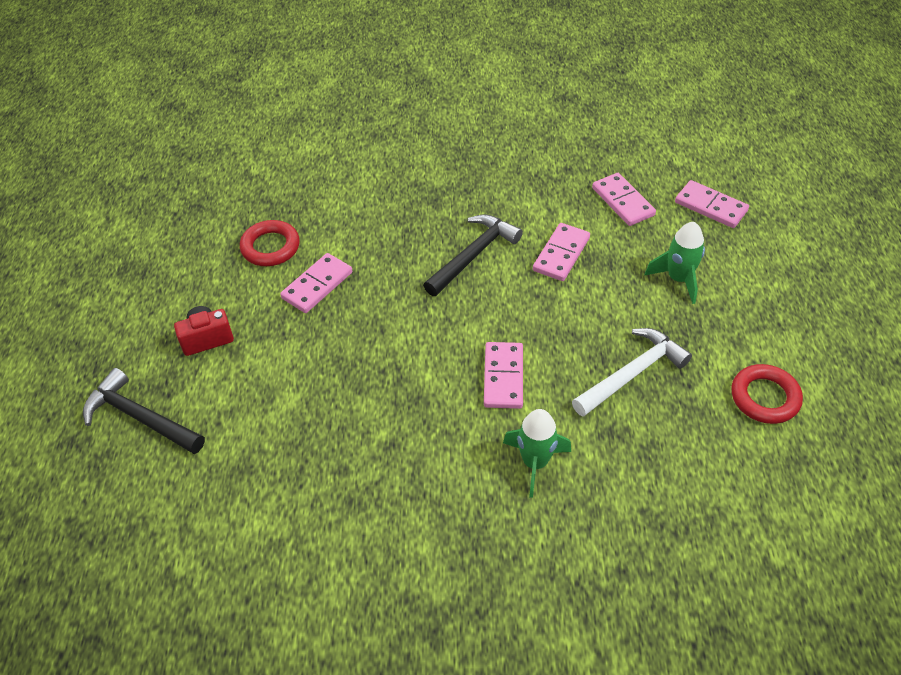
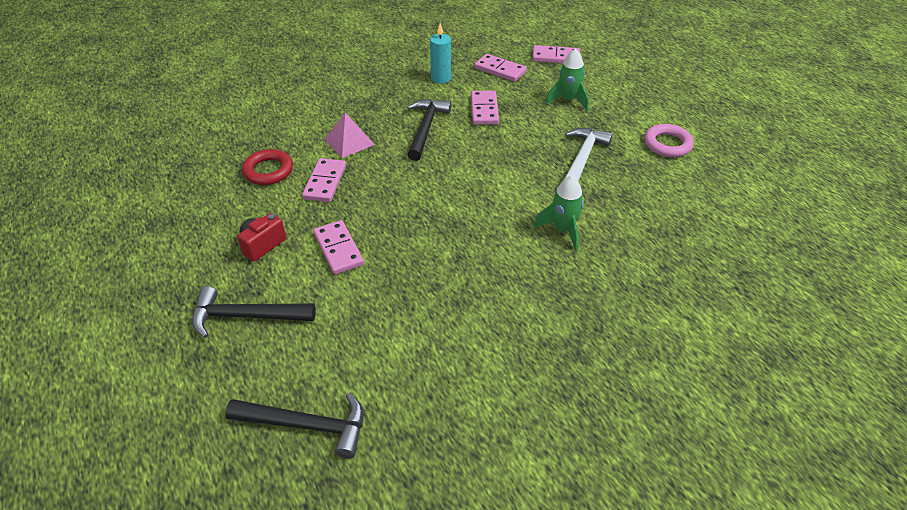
camera: 30 degrees left, 5 degrees down
pink domino [484,342,523,409] -> pink domino moved to [313,220,364,274]
red ring [732,364,803,424] -> pink ring [645,124,694,157]
none -> black hammer [226,393,364,459]
none -> pink pyramid [324,113,375,158]
none -> turquoise candle [430,23,451,84]

